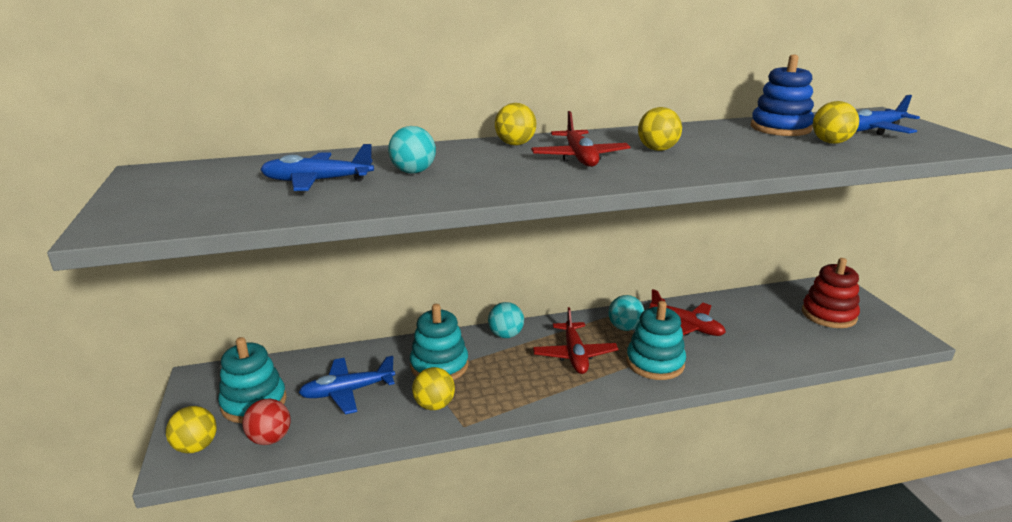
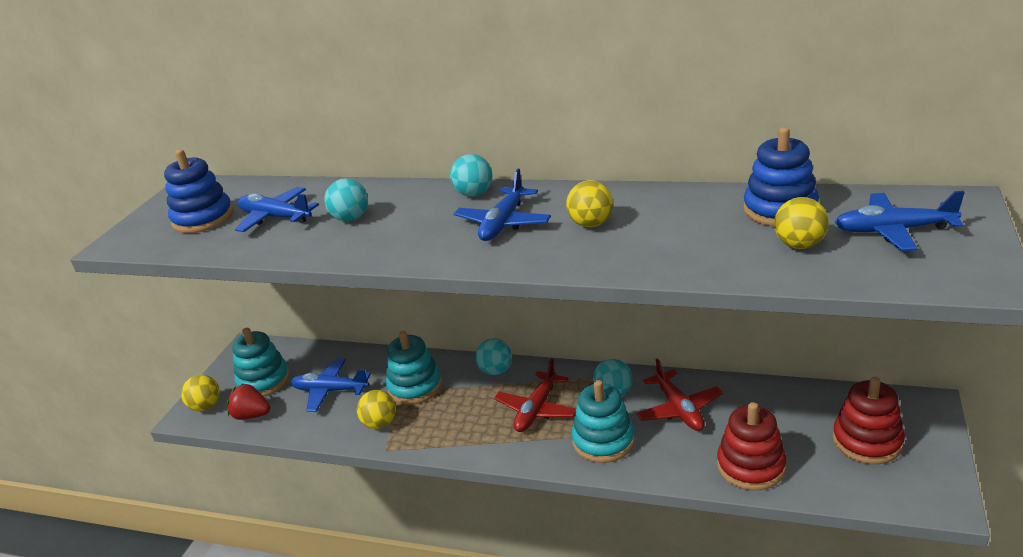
camera: 35 degrees right, 5 degrees up
red ball [242,399,291,445] -> red strawberry [227,383,270,420]
yellow ball [495,103,536,145] -> turquoise ball [450,154,492,197]
red plane [531,111,630,167] -> blue plane [454,169,551,241]
none -> blue stacking toy [164,149,233,233]
none -> red stacking toy [717,402,787,491]

